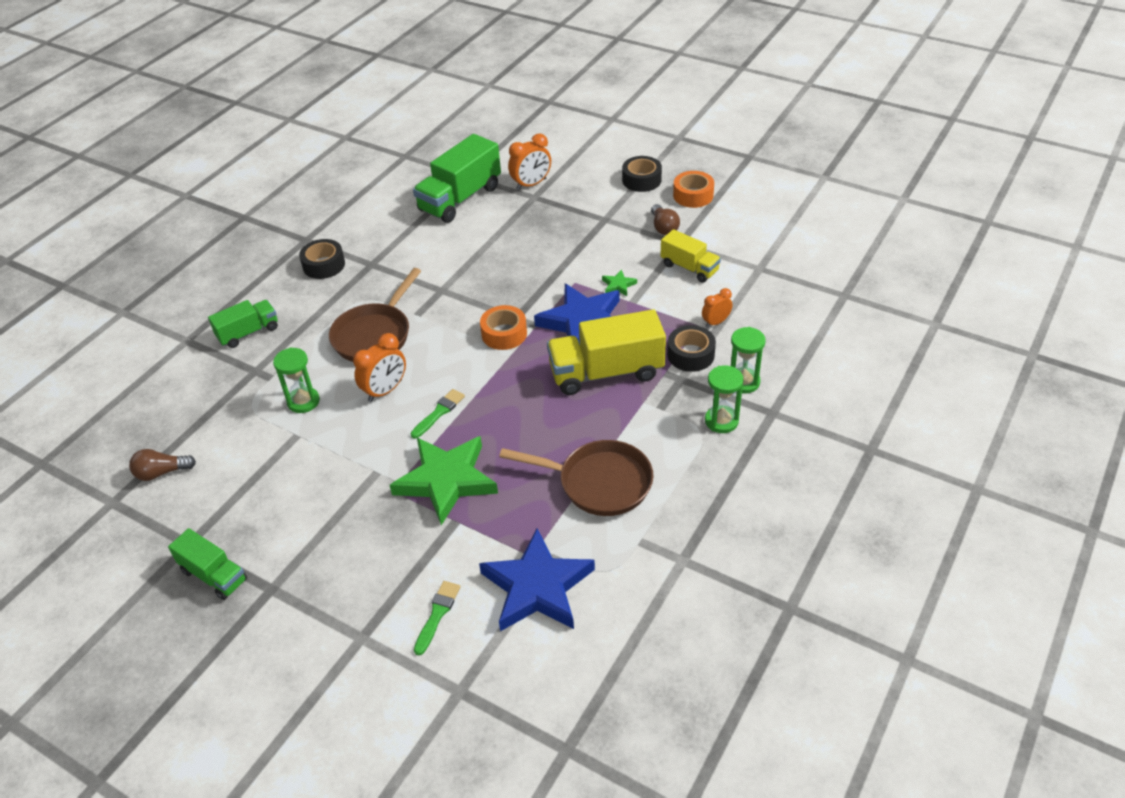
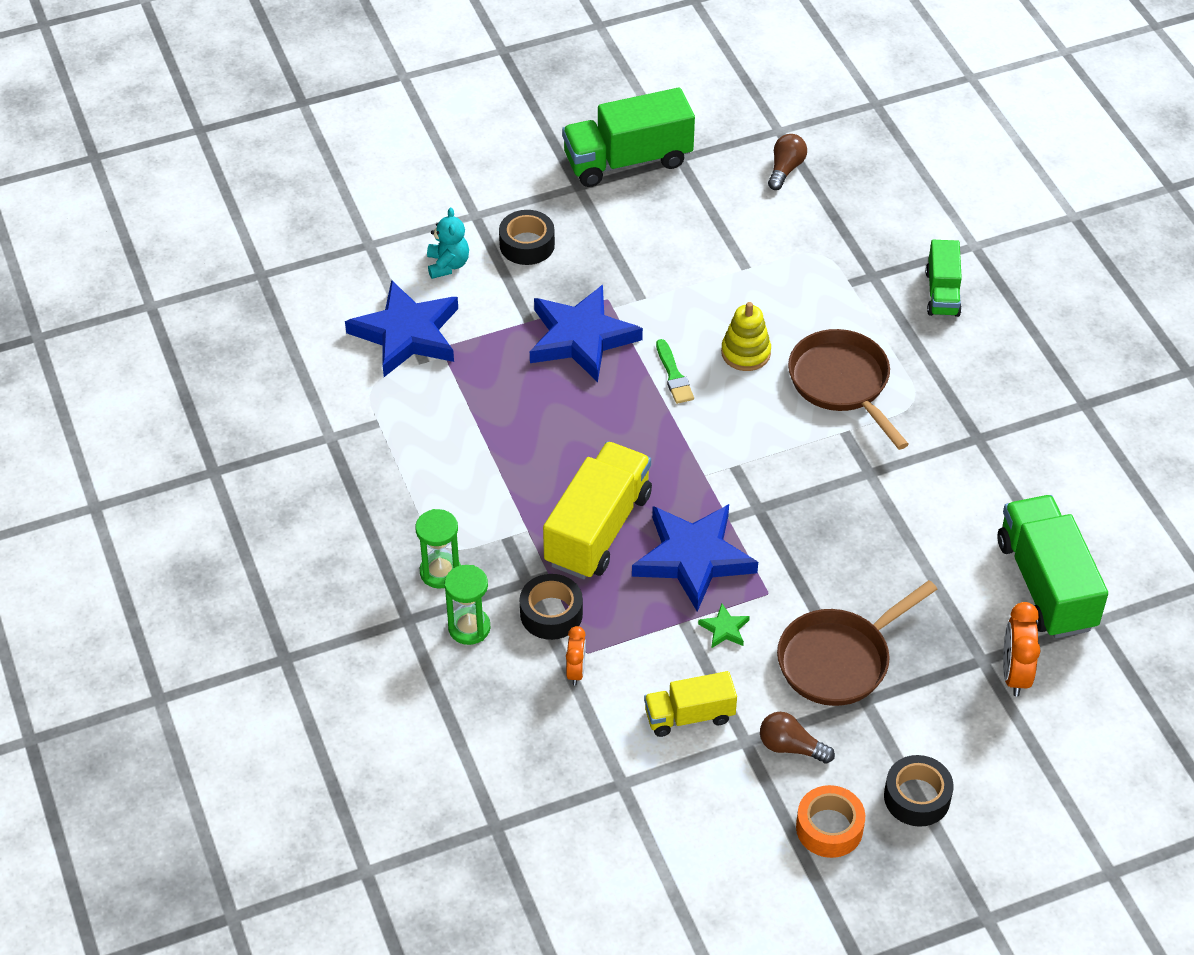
camera: 125 degrees right, 5 degrees up
green truck [168,528,247,600] -> green truck [562,88,695,187], size x1.72
green hourglass [273,348,320,413] -> none
black tape [299,239,345,279] -> black tape moved to [499,210,555,265]
orange clock [353,333,406,402] -> yellow stacking toy [721,302,771,371]
green star [390,436,498,525] -> blue star [530,285,643,382]
green brush [414,581,460,655] -> turquoise teddy bear [427,208,469,279]
orange tape [480,305,527,350] -> none
brown pan [499,440,654,516] -> brown pan moved to [777,580,937,706]

